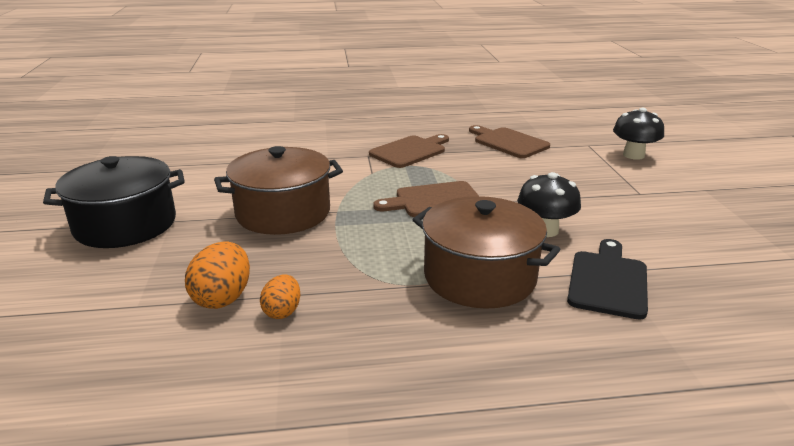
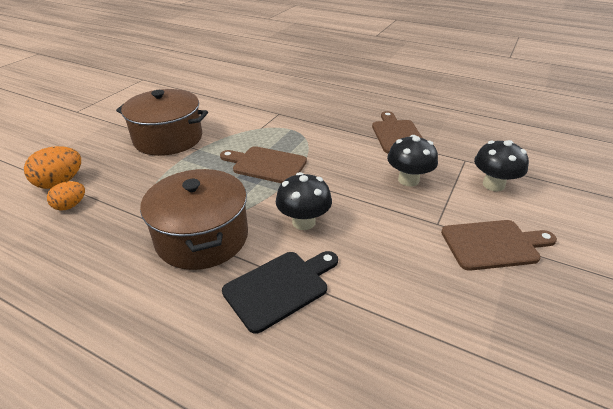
camera: 35 degrees right, 10 degrees up
black pot [43,156,185,248] -> none
brown cutting board [369,134,449,168] -> brown cutting board moved to [441,220,557,271]
none -> black mushroom [387,135,438,186]

